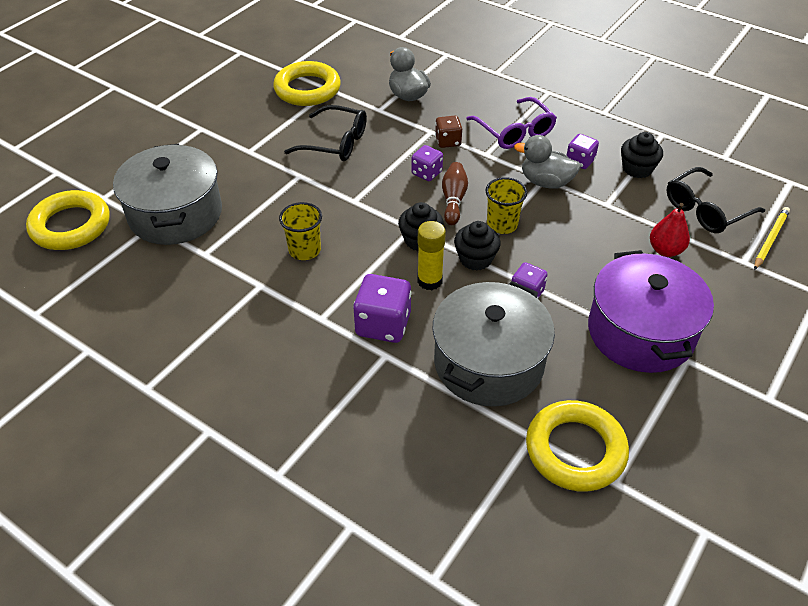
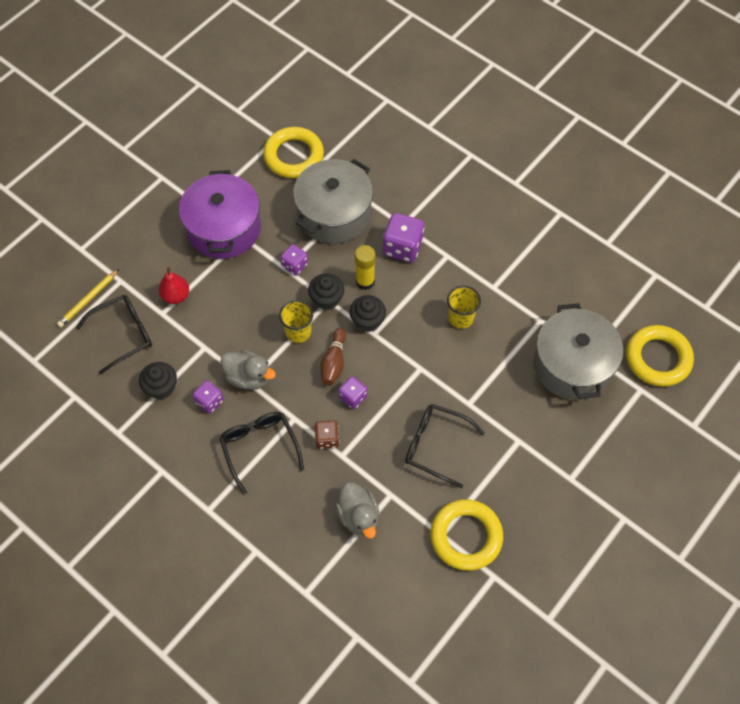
camera: 175 degrees left, 15 degrees up
purple glasses [466,97,557,149] -> black glasses [219,412,304,495]

